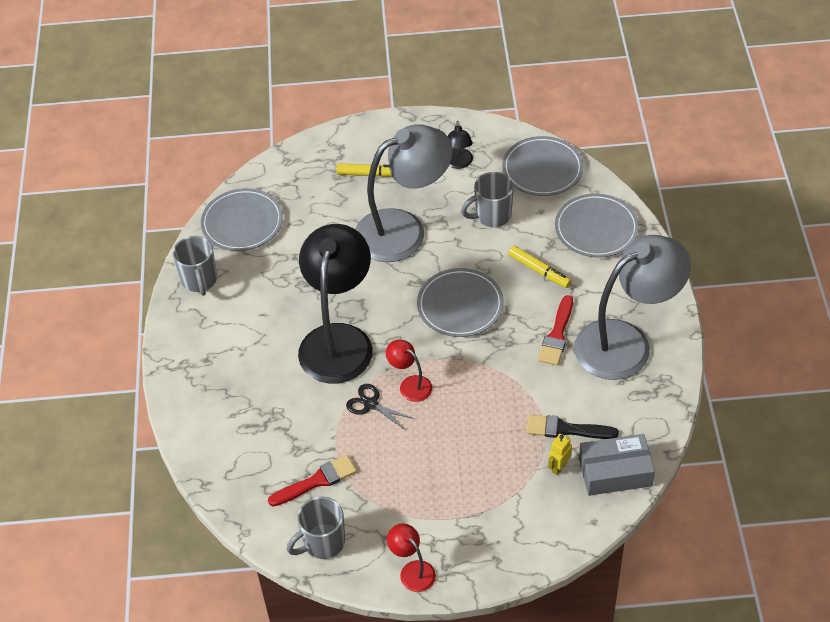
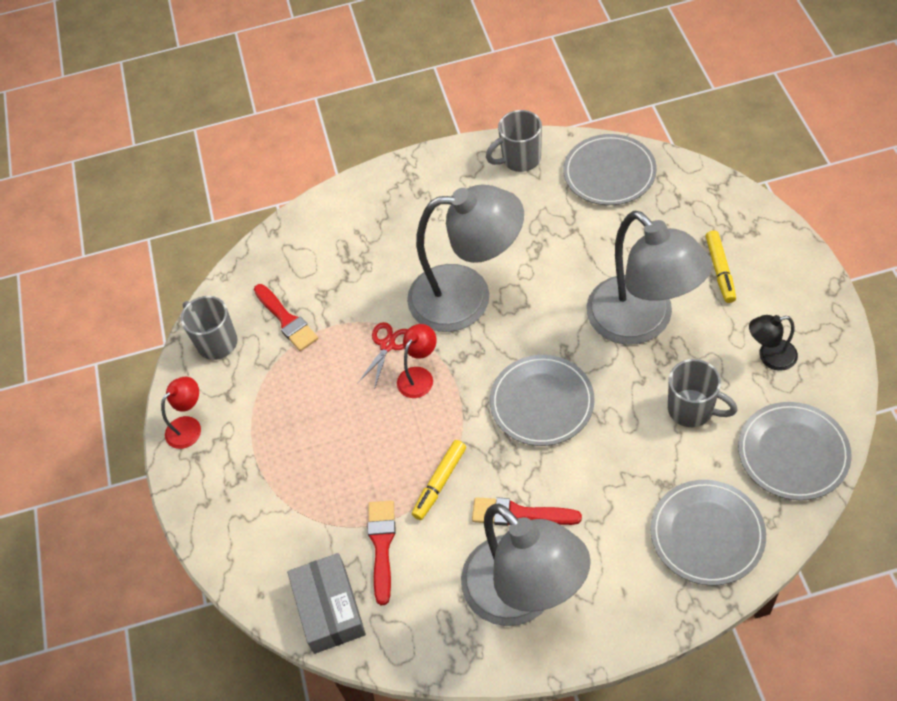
camera: 85 degrees right, 5 degrees up
black lamp [298,224,373,384] -> grey lamp [407,185,524,332]
black scissors [346,384,415,430] -> red scissors [357,322,408,390]
grey mug [461,172,514,227] -> grey mug turned 150 degrees clockwise [668,359,738,427]
yellow marker [508,246,572,288] -> yellow marker moved to [412,440,466,520]
black brush [526,415,619,439] -> red brush [368,500,396,605]
yellow robot [548,434,572,475] -> none

